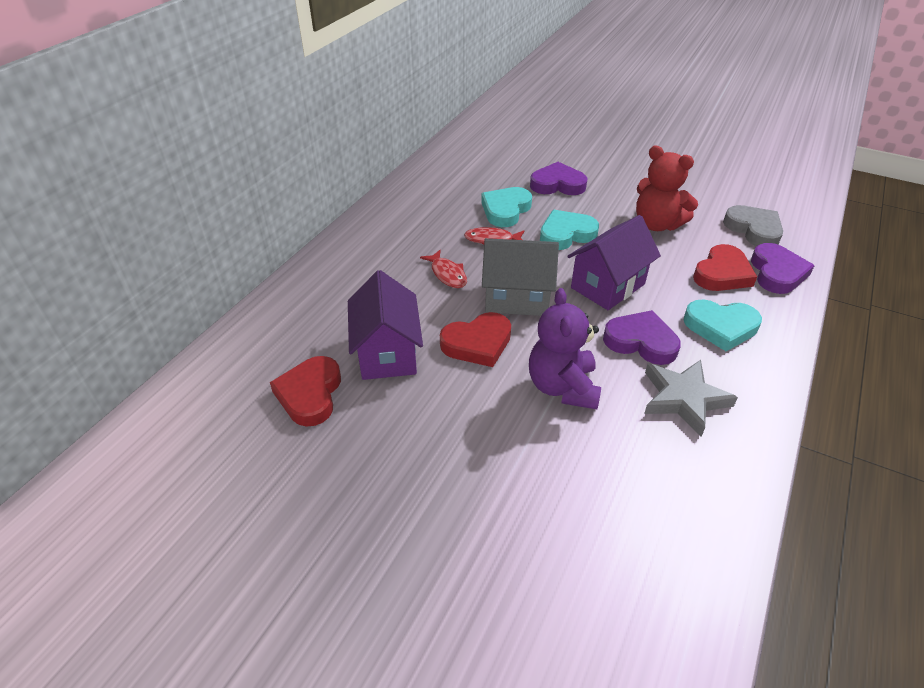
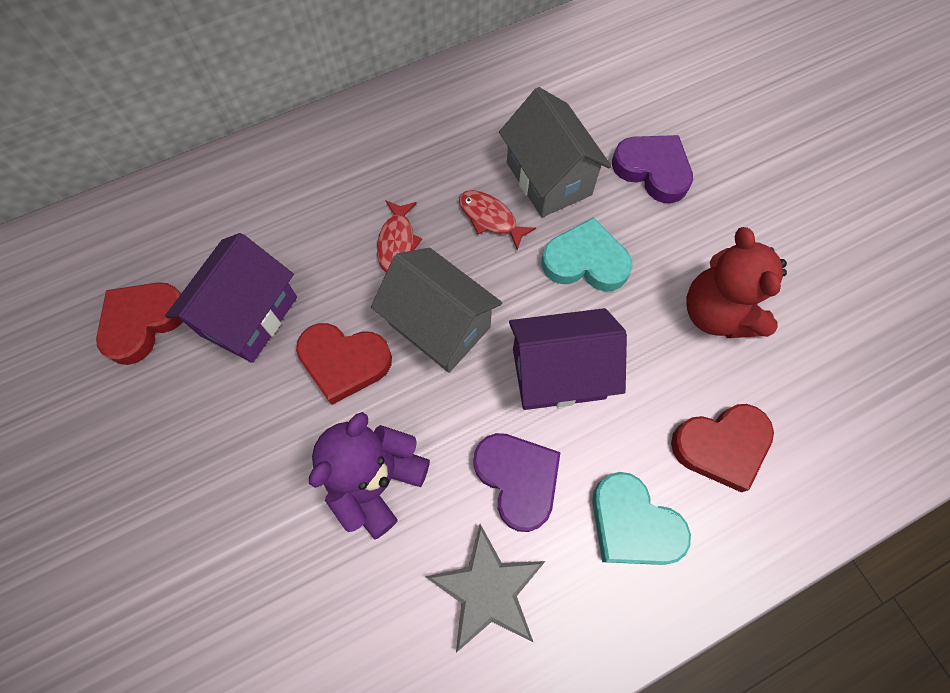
camera: 35 degrees right, 25 degrees up
turquoise heart [481,187,532,227] -> grey house [499,87,612,217]
grey heart [723,205,783,246] -> none
purple heart [751,243,815,294] -> none

